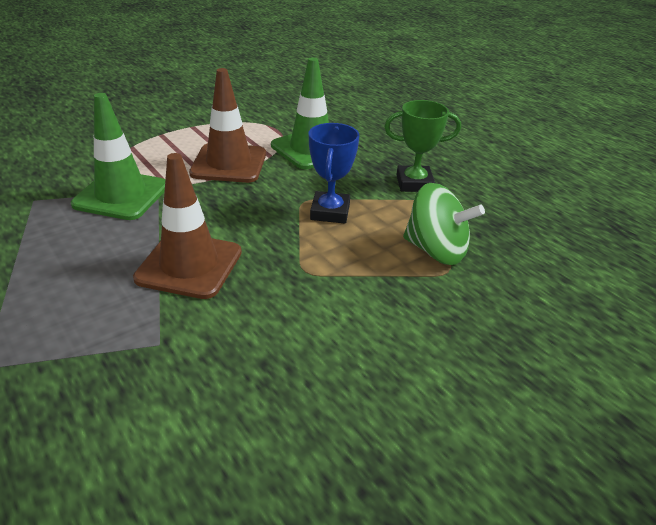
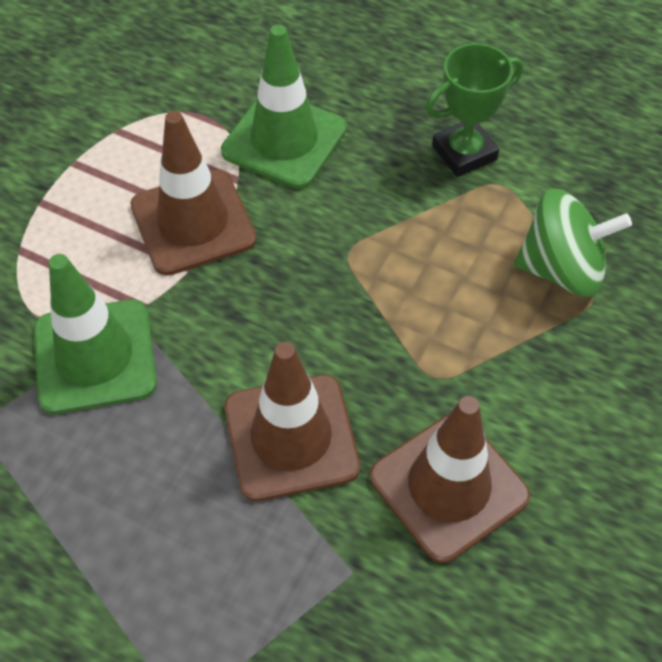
camera: 25 degrees left, 20 degrees up
blue trophy [309,123,359,224] -> none
none -> brown traffic cone [370,396,530,563]

